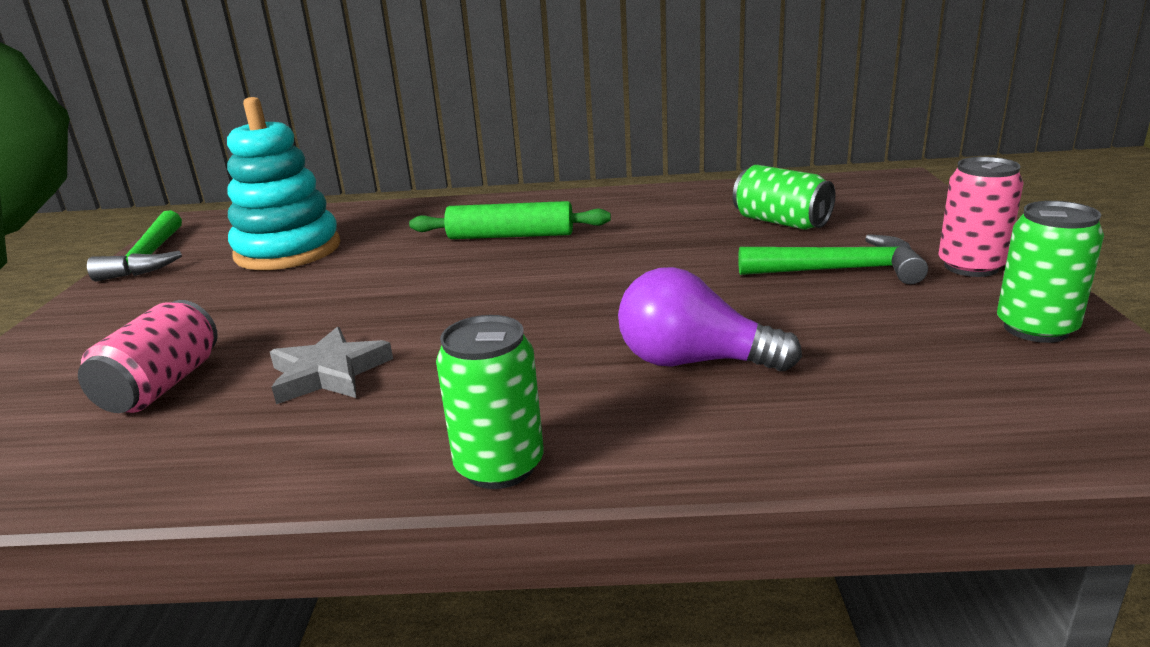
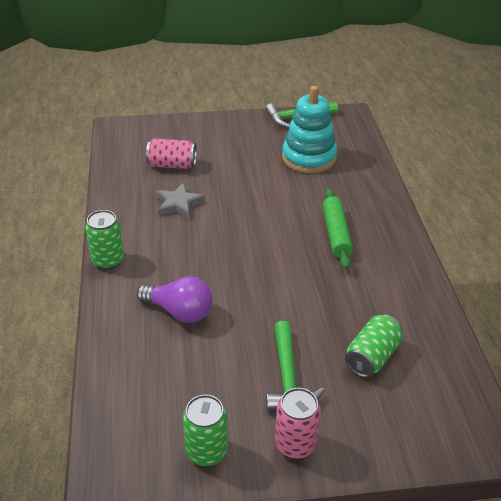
camera: 80 degrees right, 15 degrees up
purple light bulb [618,267,802,371] -> purple light bulb turned 105 degrees clockwise [137,276,213,323]

